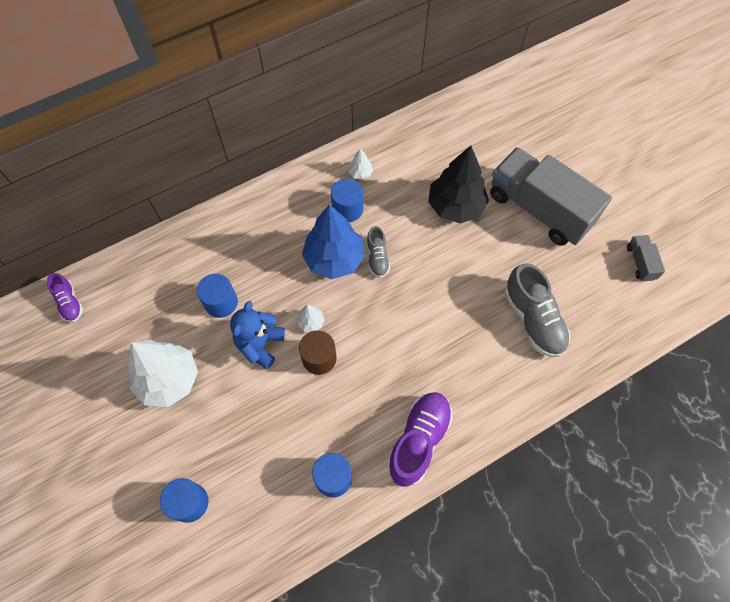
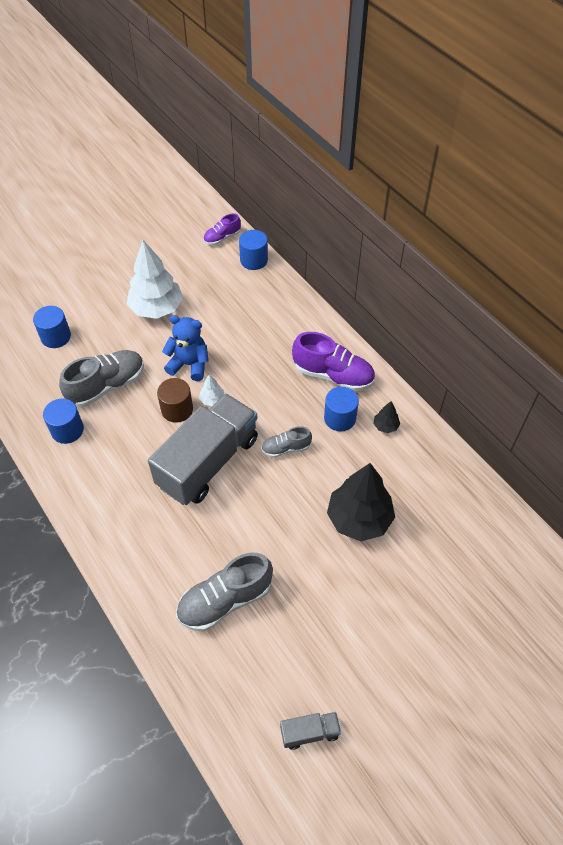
camera: 85 degrees right, 10 degrees down
blue cylinder [197,274,238,318] -> blue cylinder moved to [239,230,268,270]
blue tree [302,204,365,279] -> none
white tree [348,148,373,180] -> black tree [374,401,400,433]
purple shoe [387,392,453,487] -> purple shoe moved to [292,332,375,391]
grey truck [490,147,612,246] -> grey truck moved to [148,394,258,505]
none -> grey shoe [59,350,144,407]

